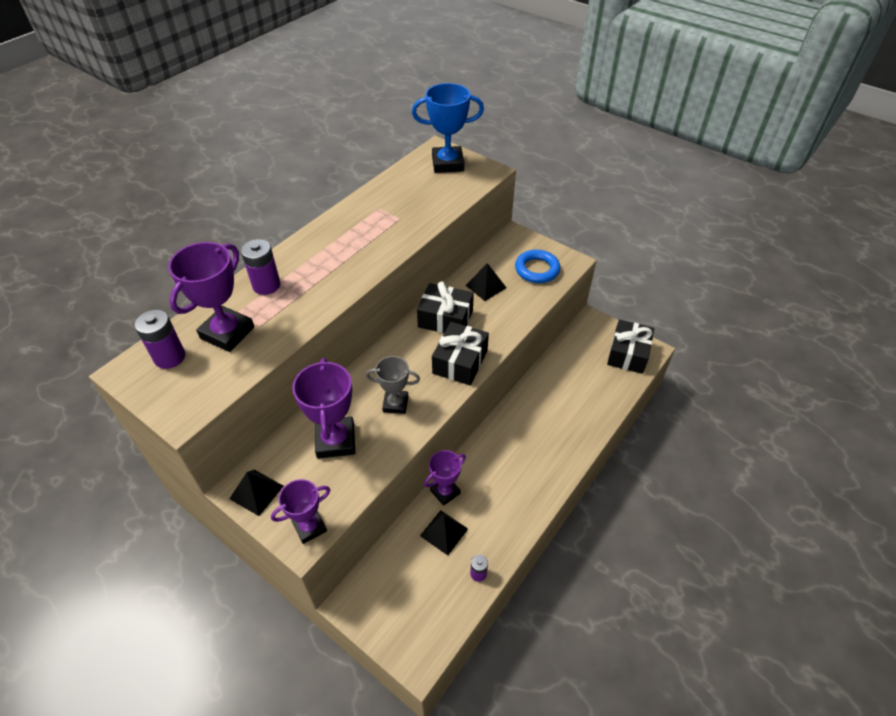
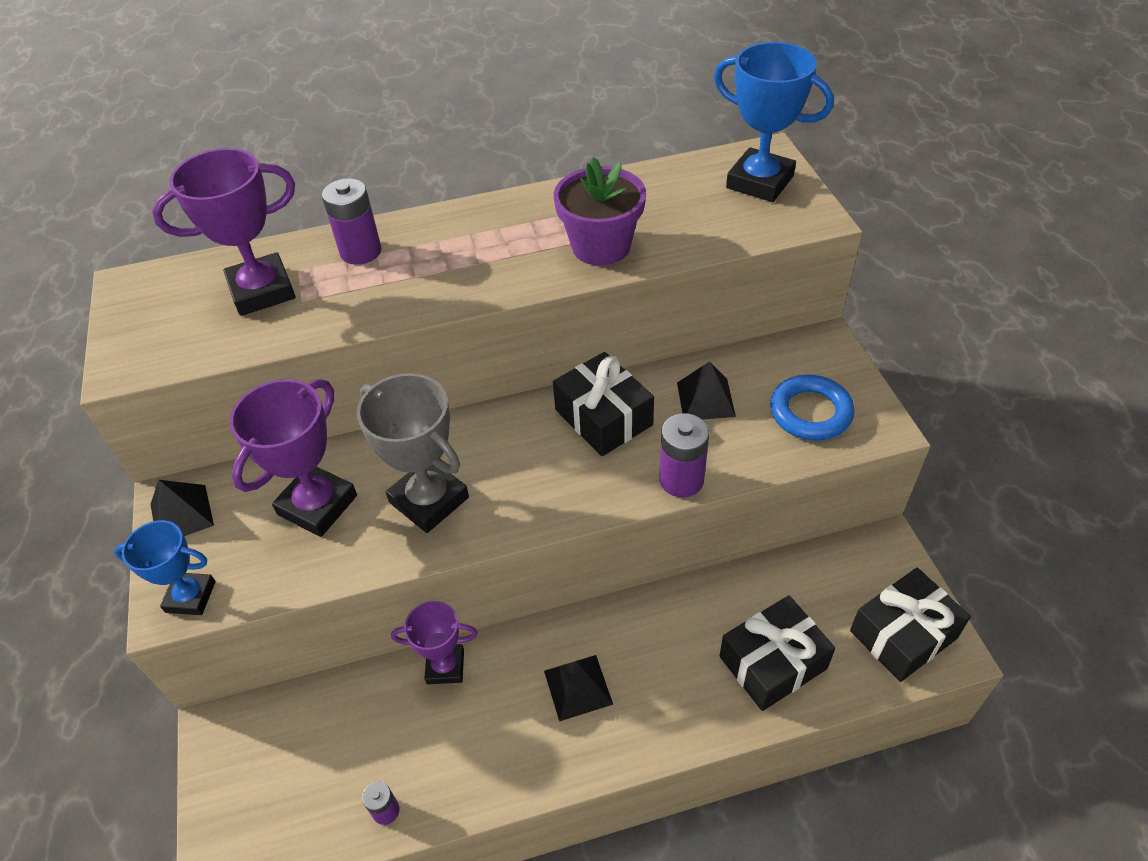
camera: 40 degrees right, 0 degrees up
purple battery [135,310,185,369] -> purple battery moved to [659,413,709,497]
purple trophy [271,479,330,544] -> blue trophy [114,520,215,615]
grey trophy [366,356,420,414] -> grey trophy [357,373,469,533], size x1.58
black pyramid [420,510,468,555] -> black pyramid moved to [544,655,613,721]
black gift [432,322,489,386] -> black gift moved to [720,595,835,711]
none -> purple flower pot [554,157,646,266]

